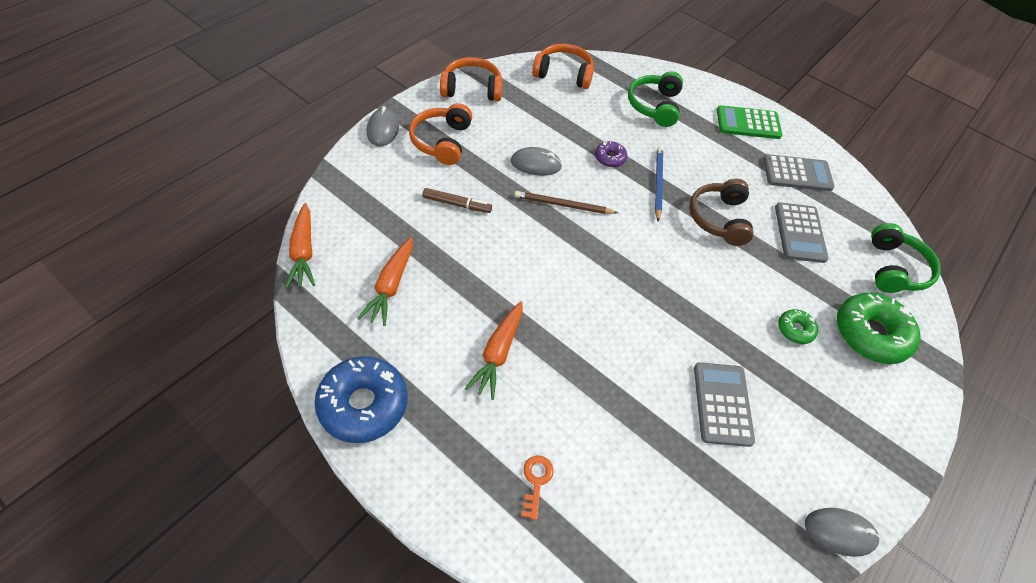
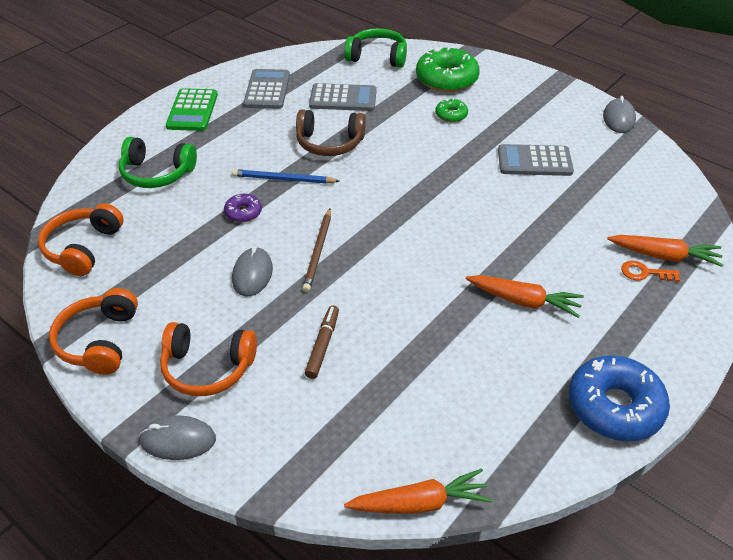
camera: 85 degrees left, 10 degrees down
orange carrot [358,237,413,326] -> orange carrot moved to [607,235,723,267]

